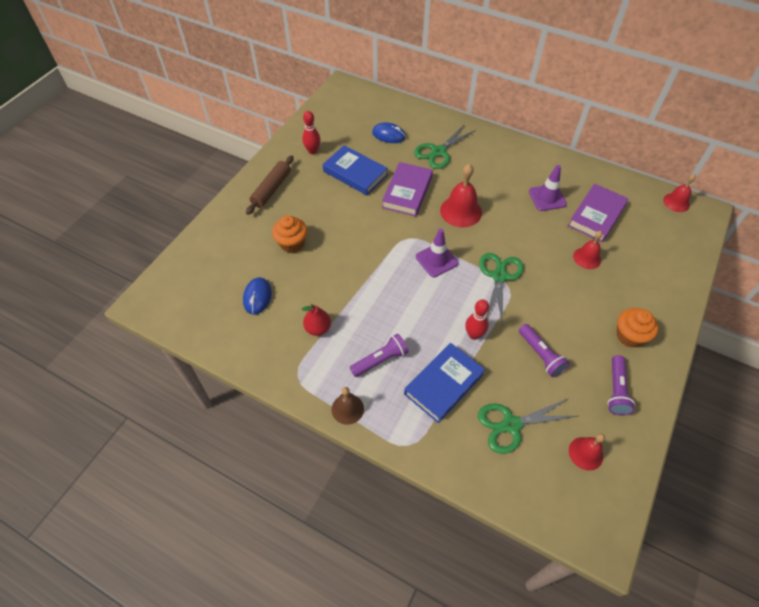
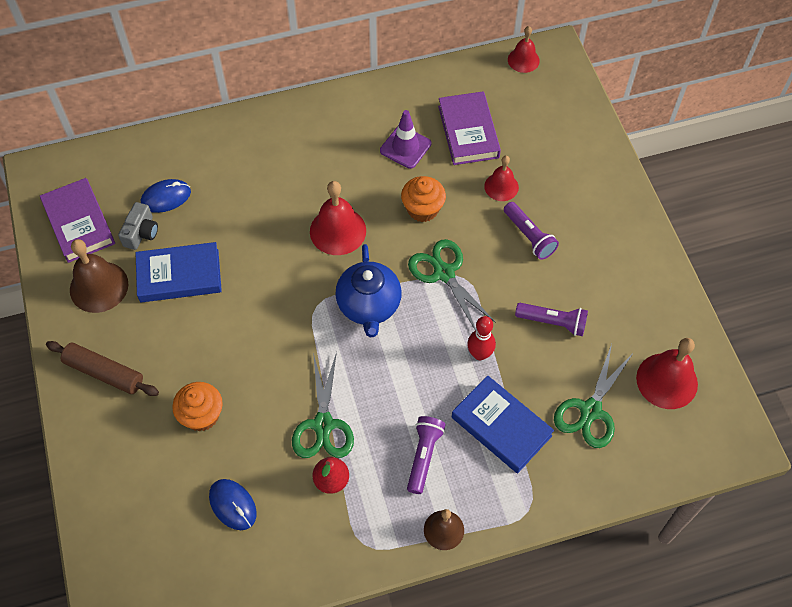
camera: 45 degrees left, 5 degrees up
brown rolling pin [246,155,294,215] -> brown rolling pin turned 45 degrees counterclockwise [46,341,159,396]
red bowling pin [302,111,321,154] -> brown bell [70,239,128,313]
purple book [382,162,433,216] -> purple book moved to [40,178,115,263]
blue book [404,343,485,423] -> blue book turned 45 degrees counterclockwise [452,375,554,474]
green scissors [414,124,476,169] -> green scissors moved to [292,352,354,458]
purple traffic cone [416,229,458,277] -> blue teapot [335,244,402,337]
red bell [569,433,605,471] -> red bell [636,338,698,409], size x1.61
purple flashlight [607,355,635,416] -> purple flashlight moved to [504,202,559,260]
orange cupcake [617,308,659,347] -> orange cupcake moved to [401,176,446,222]
none -> grey camera [118,202,158,250]

